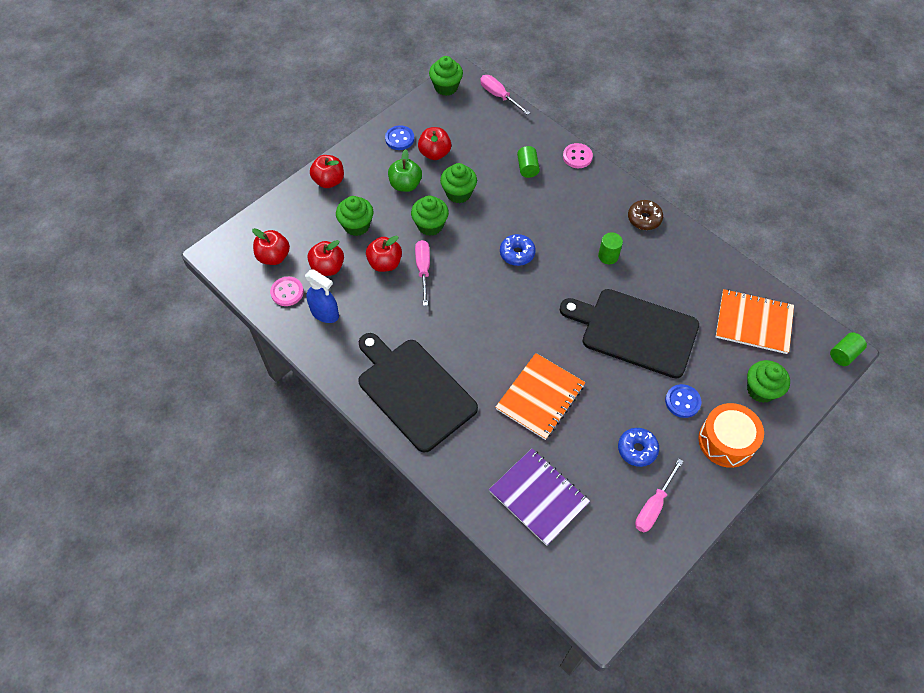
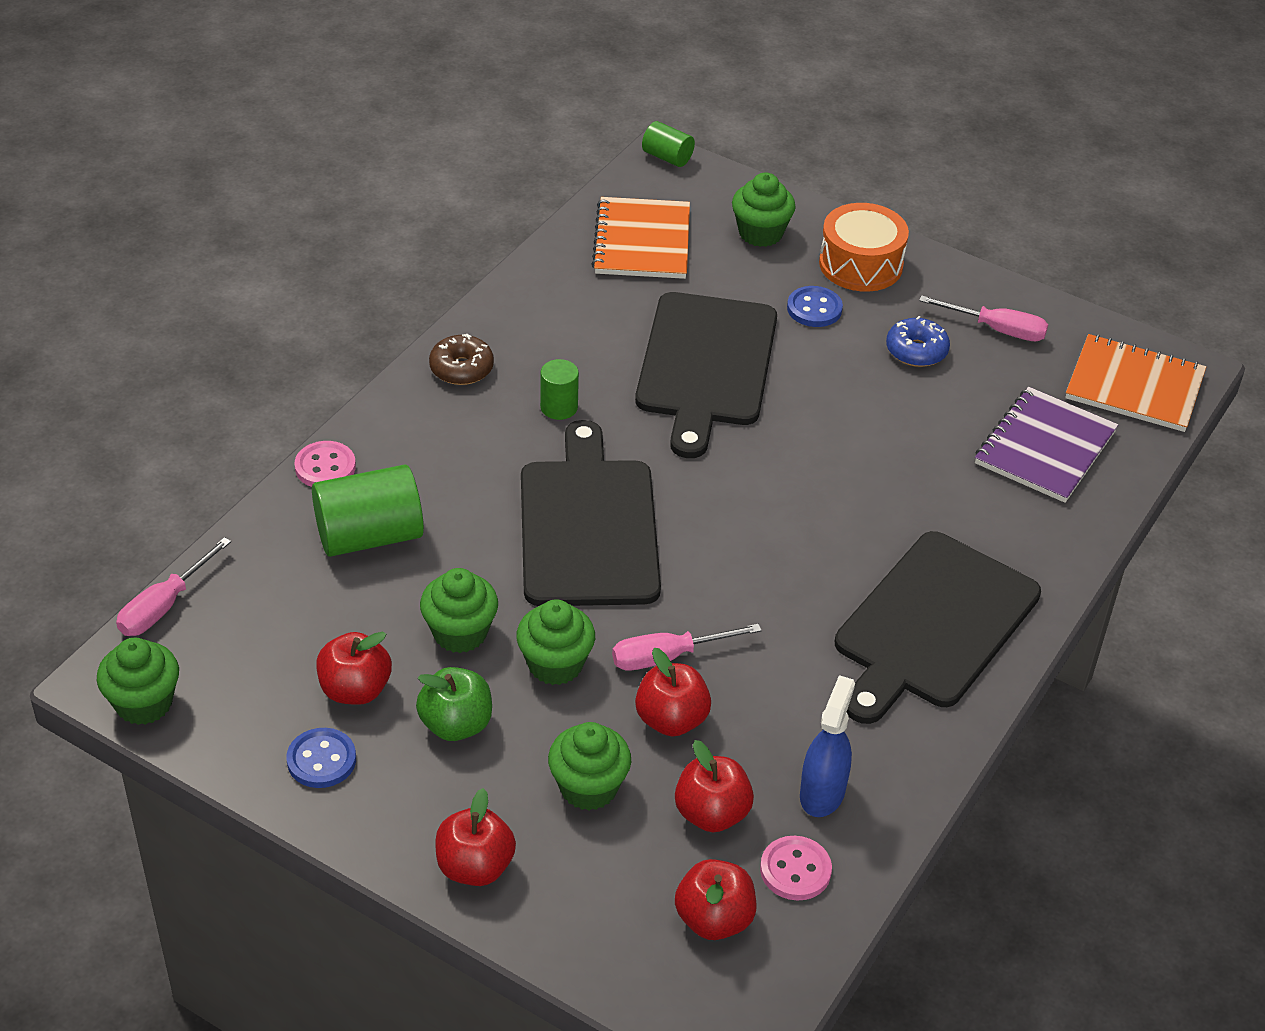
camera: 105 degrees left, 15 degrees down
orange notebook [496,353,586,440] -> orange notebook moved to [1065,334,1206,432]
blue donut [500,234,536,266] -> black cutting board [521,420,661,606]
green cylinder [517,146,540,178] -> green cylinder [312,464,424,557], size x1.85

